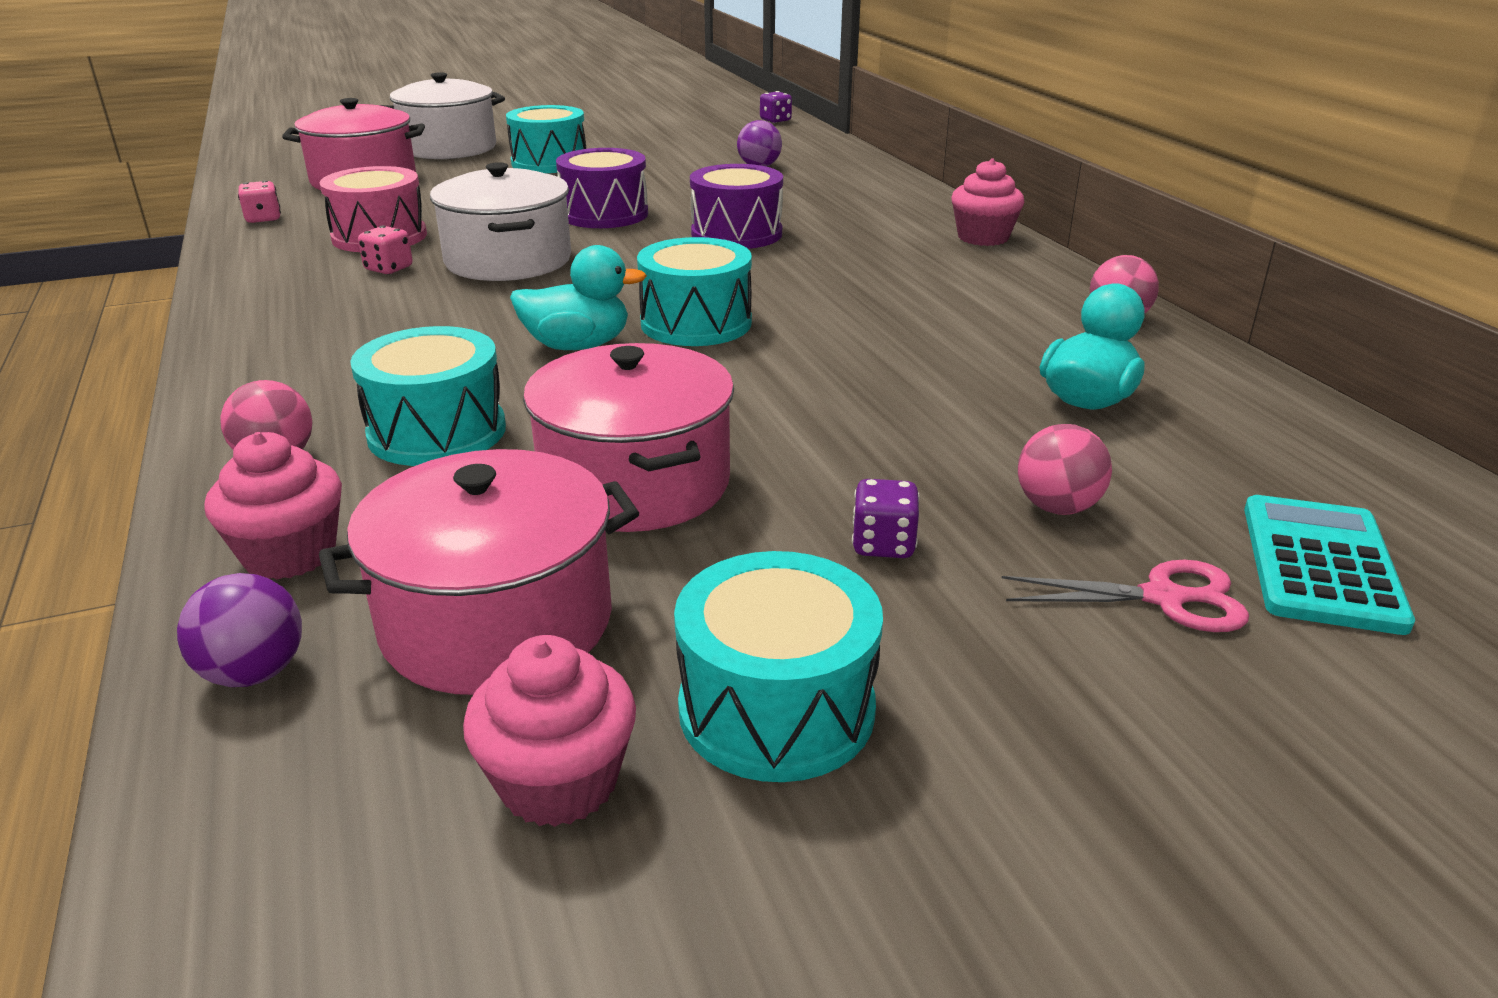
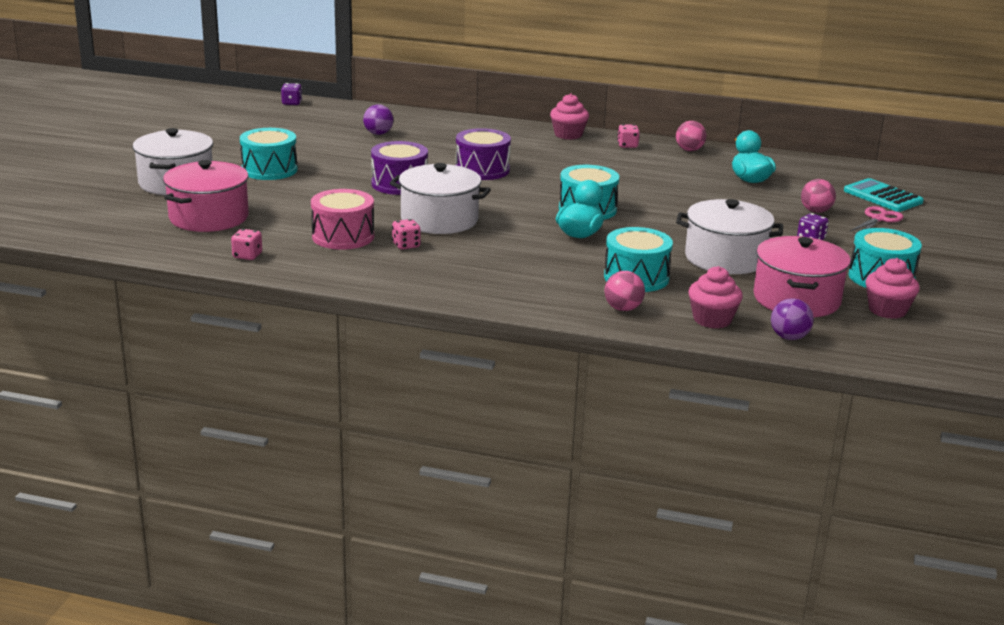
camera: 55 degrees left, 5 degrees down
pink pot [523,343,734,532] -> white pot [676,199,783,274]
none -> pink dice [617,124,640,148]

